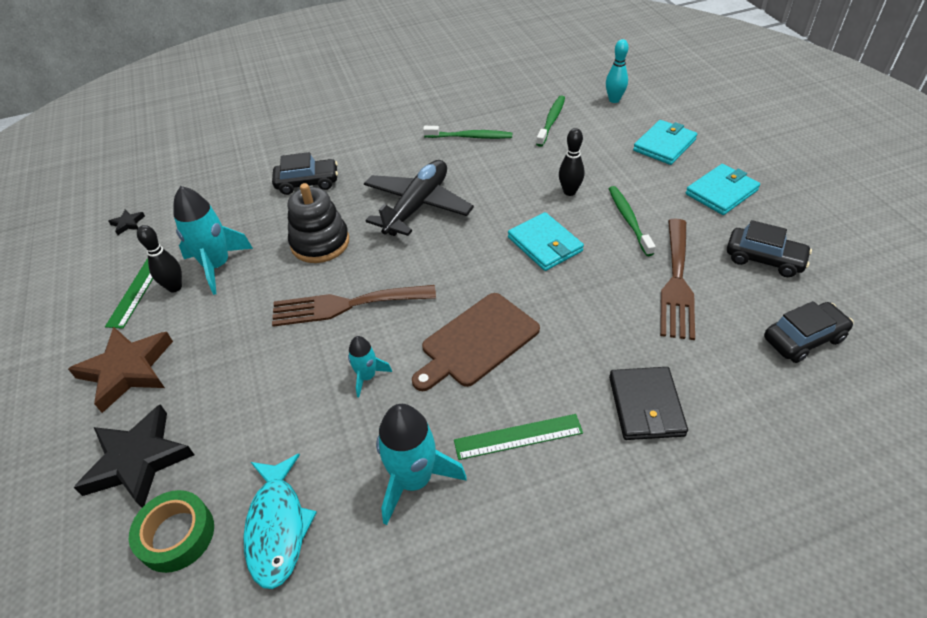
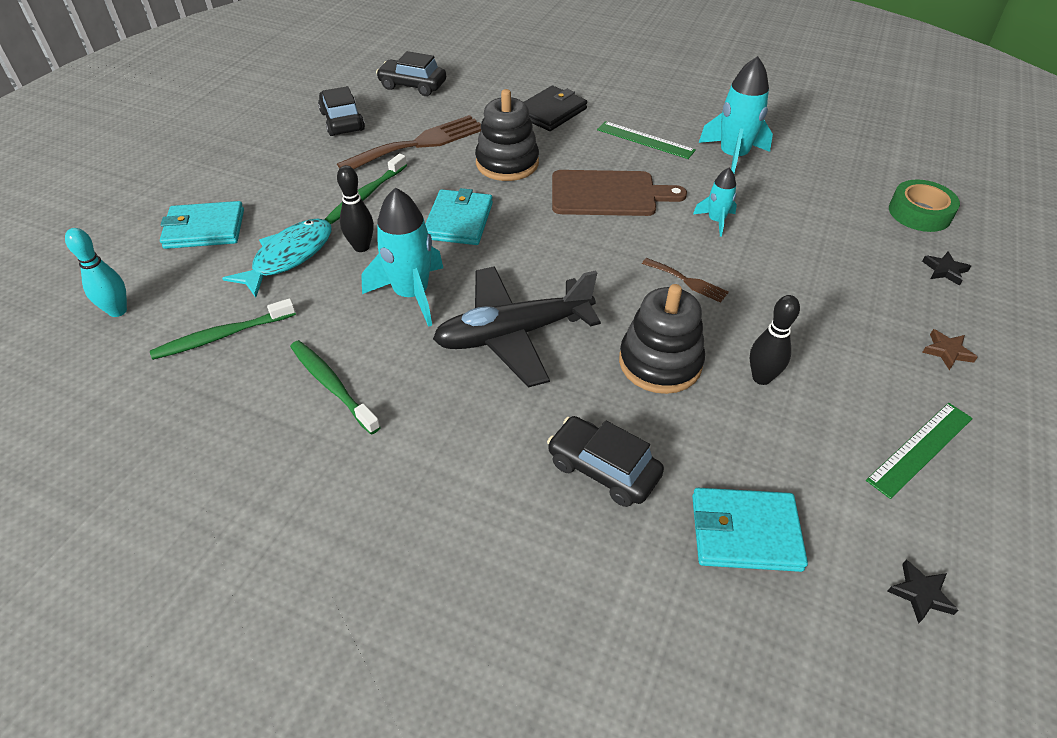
camera: 140 degrees left, 0 degrees up
brown star [68,327,173,413] -> brown star [922,329,978,370], size x0.43
black star [74,404,194,508] -> black star [922,251,971,286], size x0.43
black bowling pin [137,225,182,293] -> black bowling pin moved to [750,295,800,385]
turquoise rocket [173,186,253,295] -> turquoise rocket moved to [361,187,443,327]
turquoise fish [243,454,317,589] -> turquoise fish moved to [222,219,332,298]
brown fork [272,285,436,327] -> brown fork [642,258,729,303], size x0.48
turquoise wallet [686,164,760,215] -> turquoise wallet moved to [692,488,808,572]
none -> black stacking toy [475,89,539,181]

